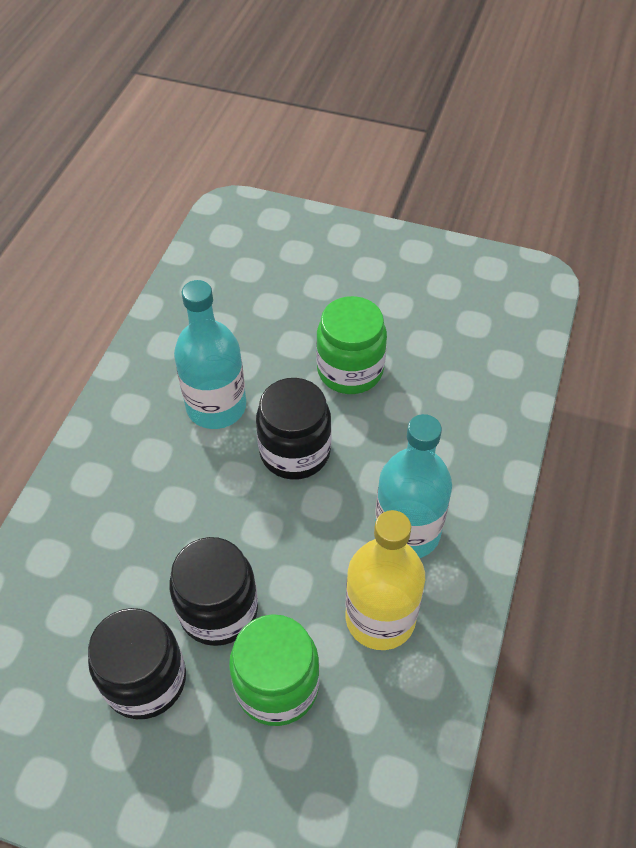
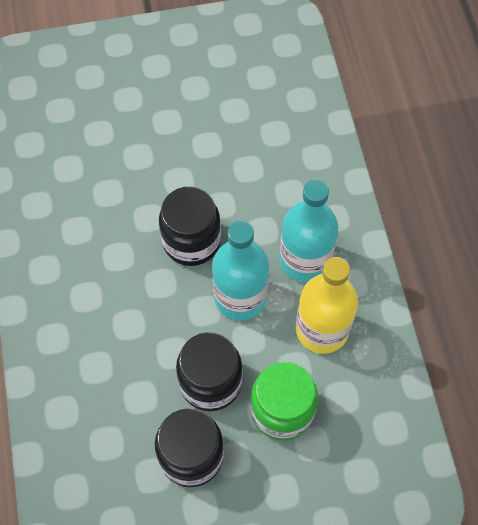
camera: 30 degrees left, 10 degrees up
turquoise bottle [174,280,246,429] -> turquoise bottle moved to [212,221,269,320]
green jar [316,296,387,394] -> none

